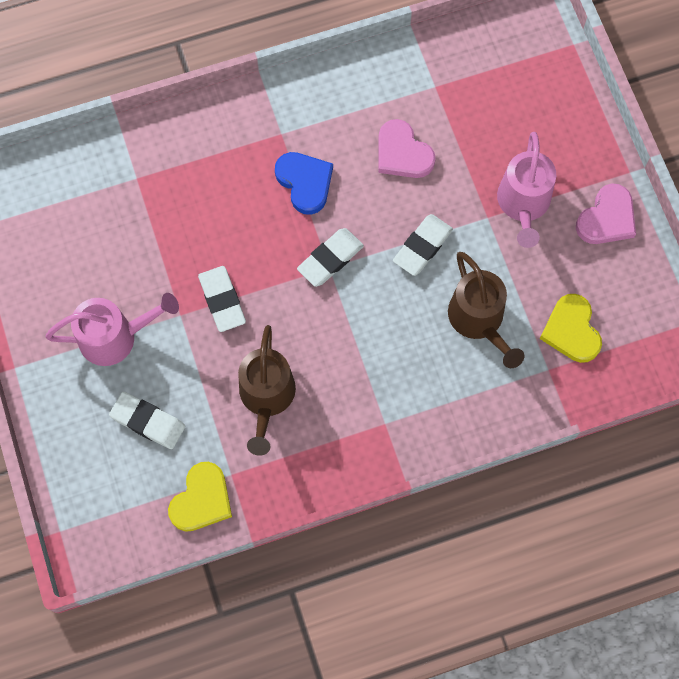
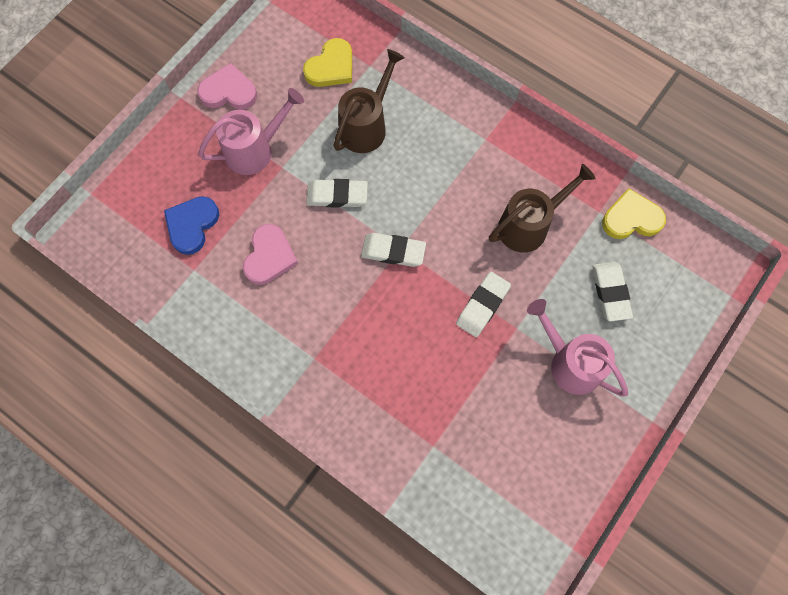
camera: 125 degrees left, 0 degrees up
blue heart [275,152,333,215] -> blue heart moved to [164,196,219,255]

